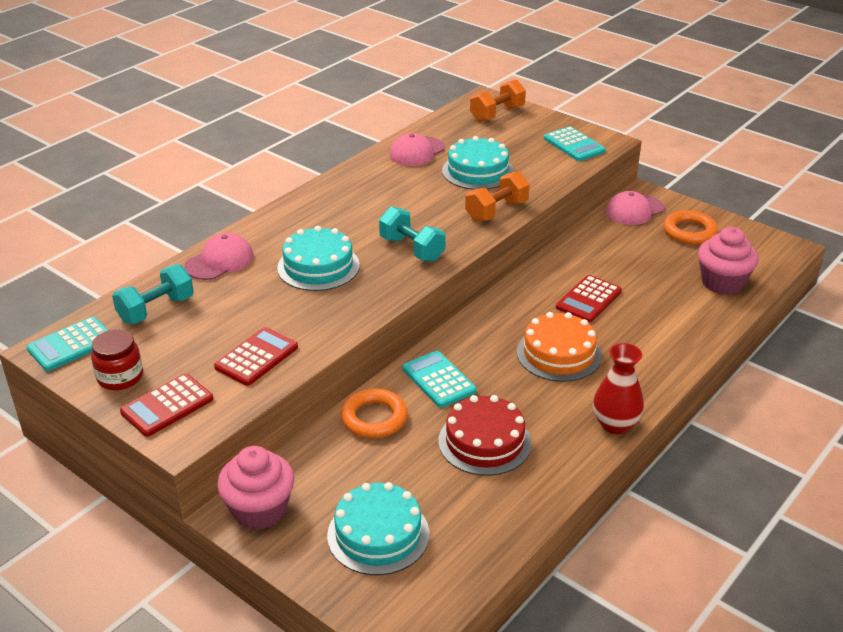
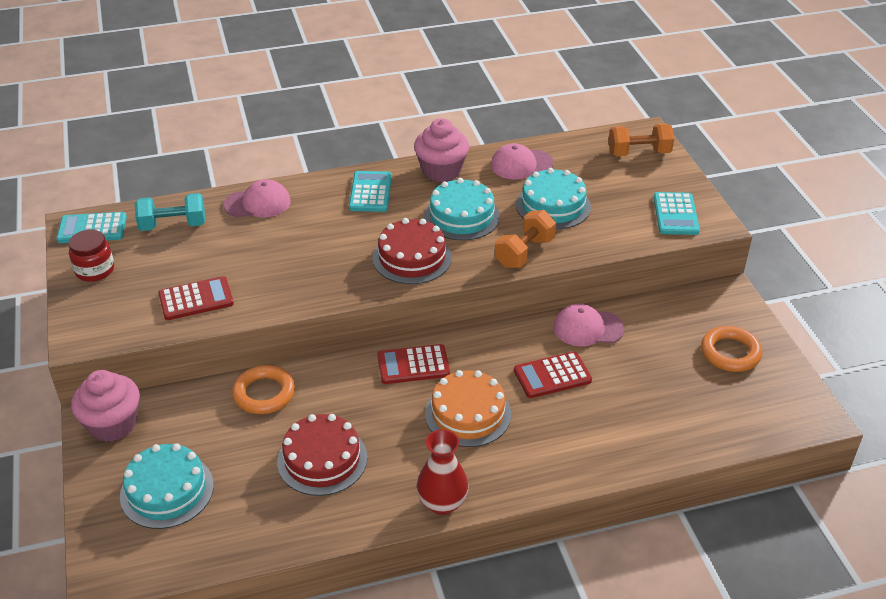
camera: 35 degrees right, 5 degrees up
red calculator [120,374,213,437] -> red calculator moved to [377,344,450,384]
turquoise cake [277,226,360,291] -> turquoise cake moved to [424,178,500,240]
turquoise dumbbell [379,207,446,262] -> red cake [372,218,452,284]
turquoise calculator [402,351,476,408] -> turquoise calculator moved to [349,171,392,212]
orange dumbbell [465,171,530,222] -> orange dumbbell turned 45 degrees counterclockwise [495,210,556,268]
pink cap [606,191,664,225] -> pink cap moved to [554,304,624,346]
pink cupcake [698,227,759,295] -> pink cupcake moved to [414,118,469,182]

